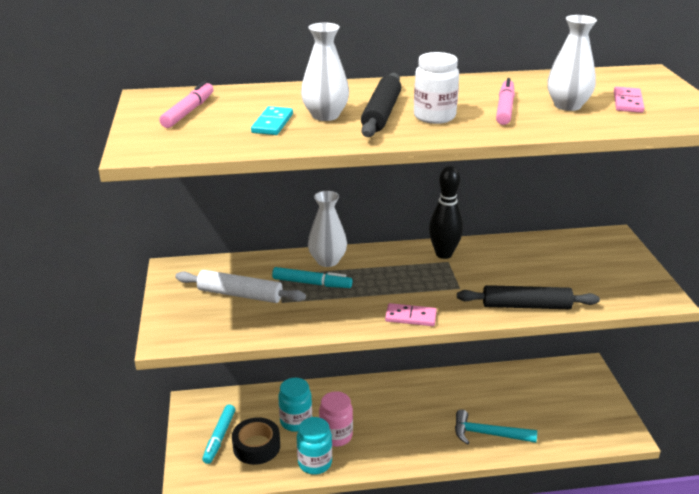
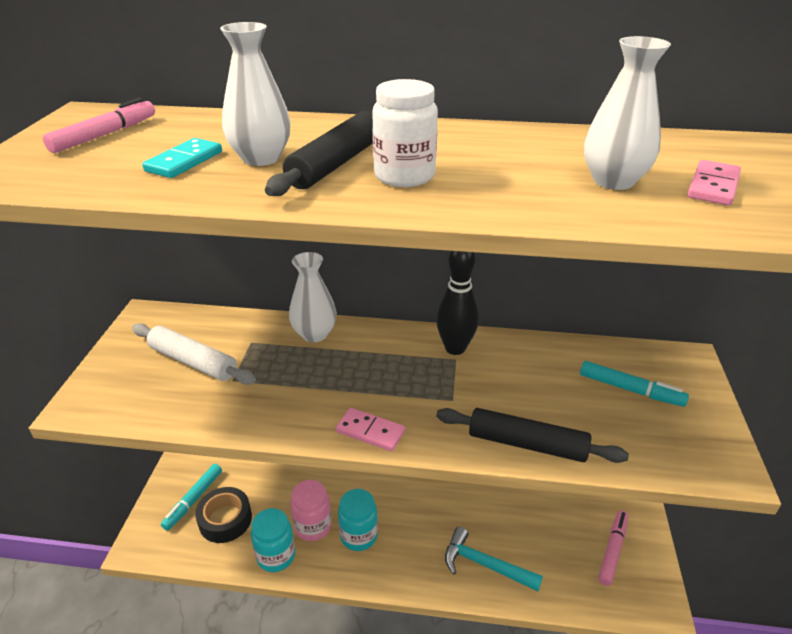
camera: 15 degrees right, 5 degrees up
turquoise marker [272,267,352,288] -> turquoise marker moved to [580,361,689,407]
turquoise jar [278,378,312,432] -> turquoise jar moved to [338,489,378,551]
pink marker [496,78,515,125] -> pink marker moved to [598,510,628,586]

